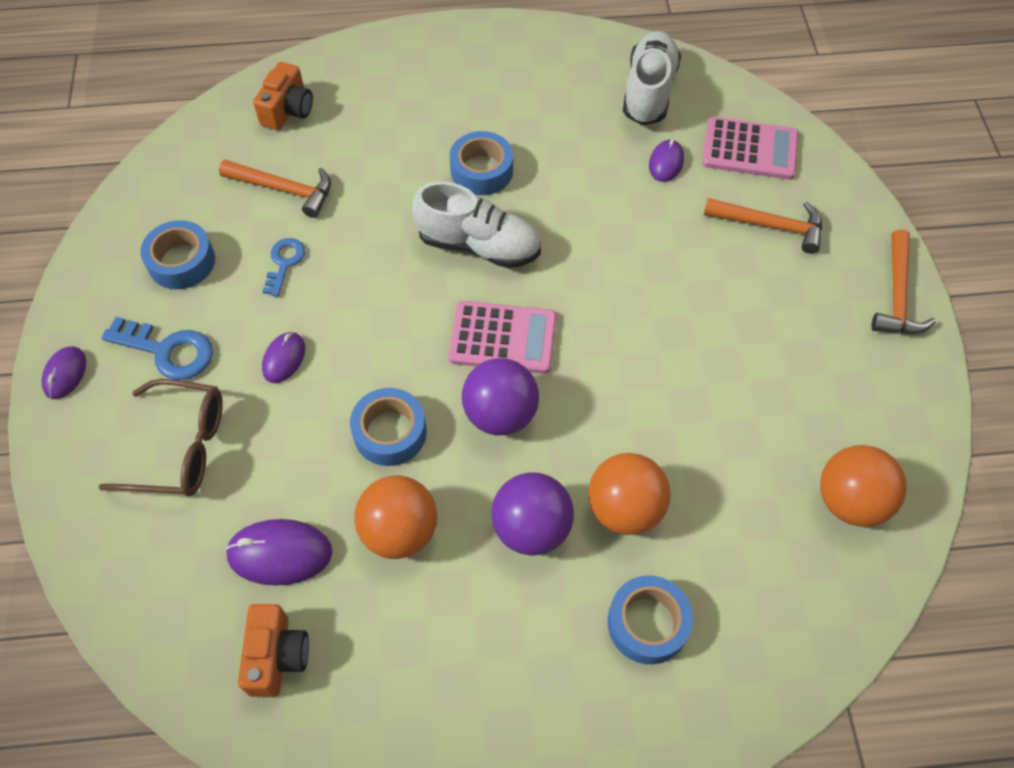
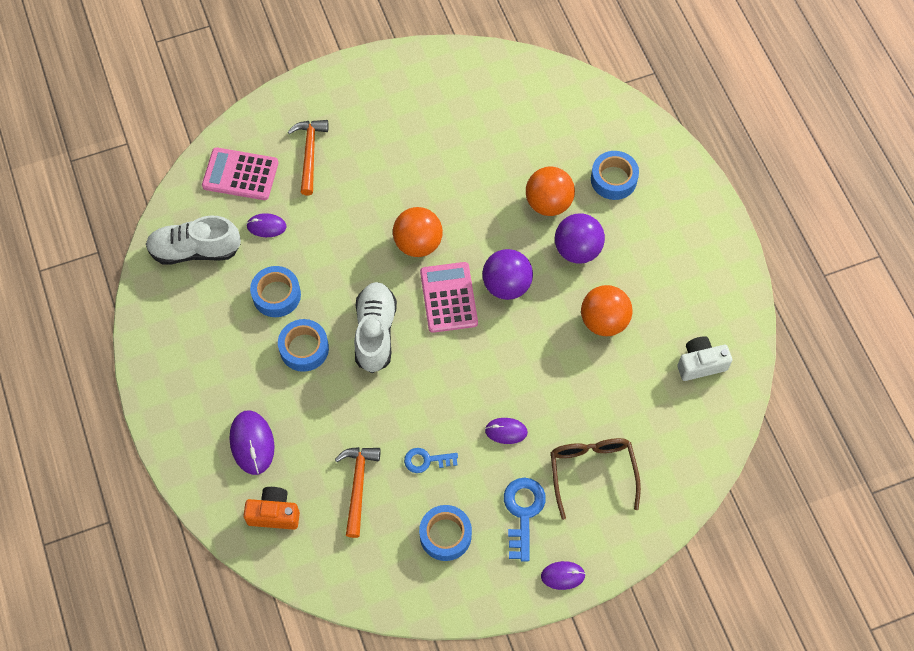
camera: 105 degrees left, 5 degrees up
purple mouse [225,519,332,586] -> purple mouse moved to [230,410,274,475]
orange camera [238,604,309,697] -> white camera [677,336,732,381]
blue tape [350,388,427,466] -> blue tape moved to [250,266,301,317]
pink calculator [702,117,799,180] -> pink calculator turned 75 degrees counterclockwise [202,147,279,200]
orange ball [820,445,907,527] -> orange ball moved to [393,207,443,257]
orange hammer [871,229,936,334] -> none

